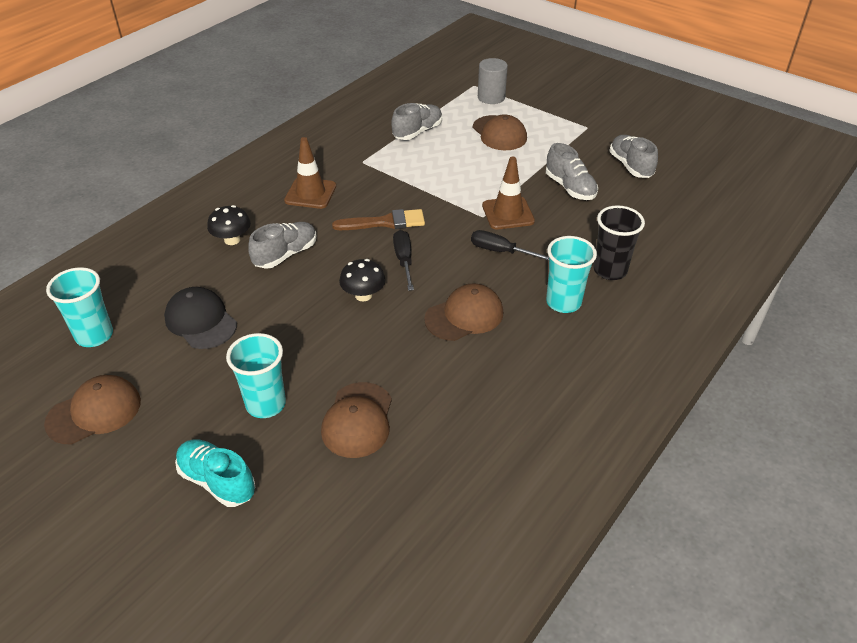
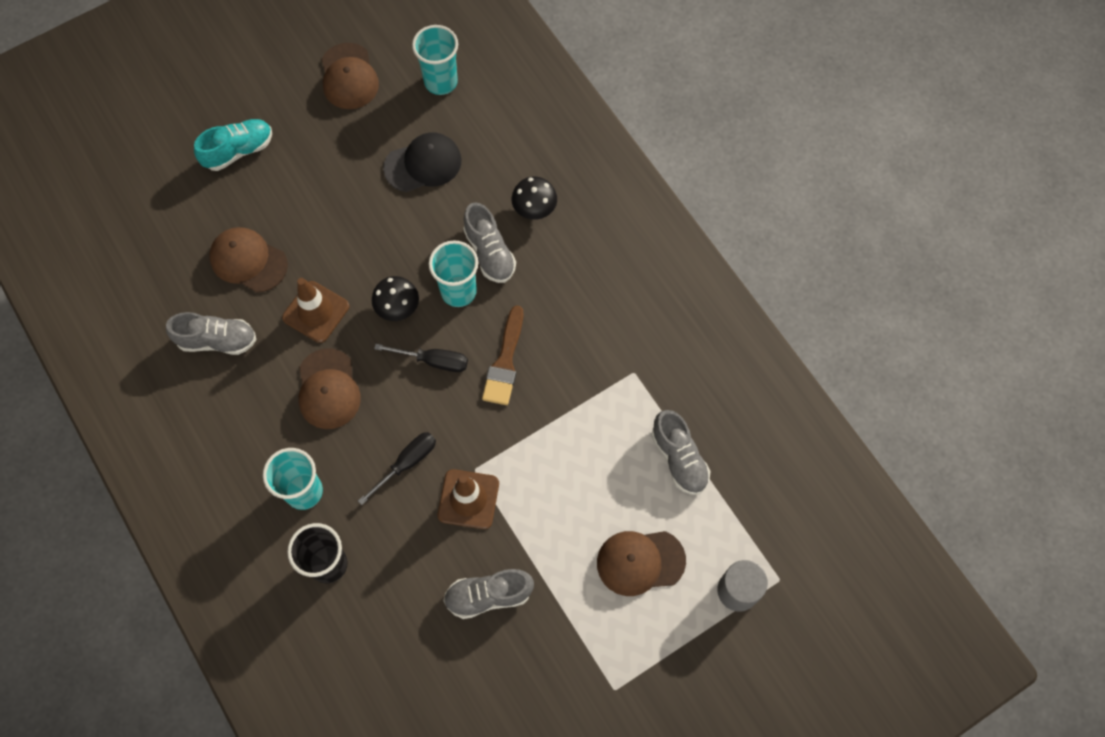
camera: 110 degrees right, 25 degrees up
turquoise cup [226,333,286,418] -> turquoise cup moved to [429,240,478,307]
brown traffic cone [284,137,336,209] -> brown traffic cone moved to [282,278,349,343]
grey shoe [609,135,658,178] -> grey shoe moved to [166,312,256,355]

